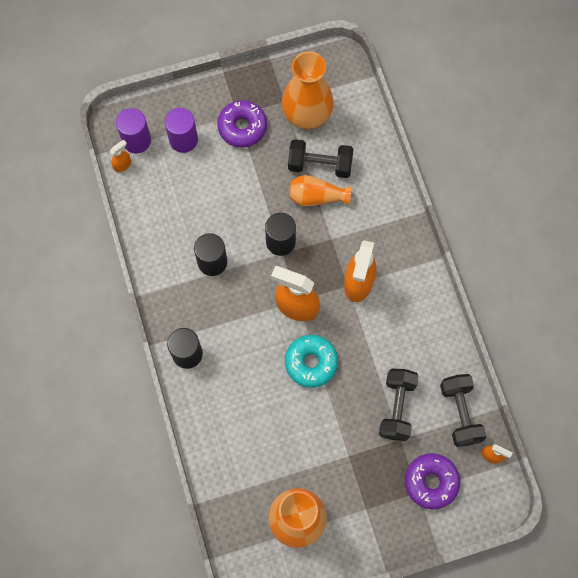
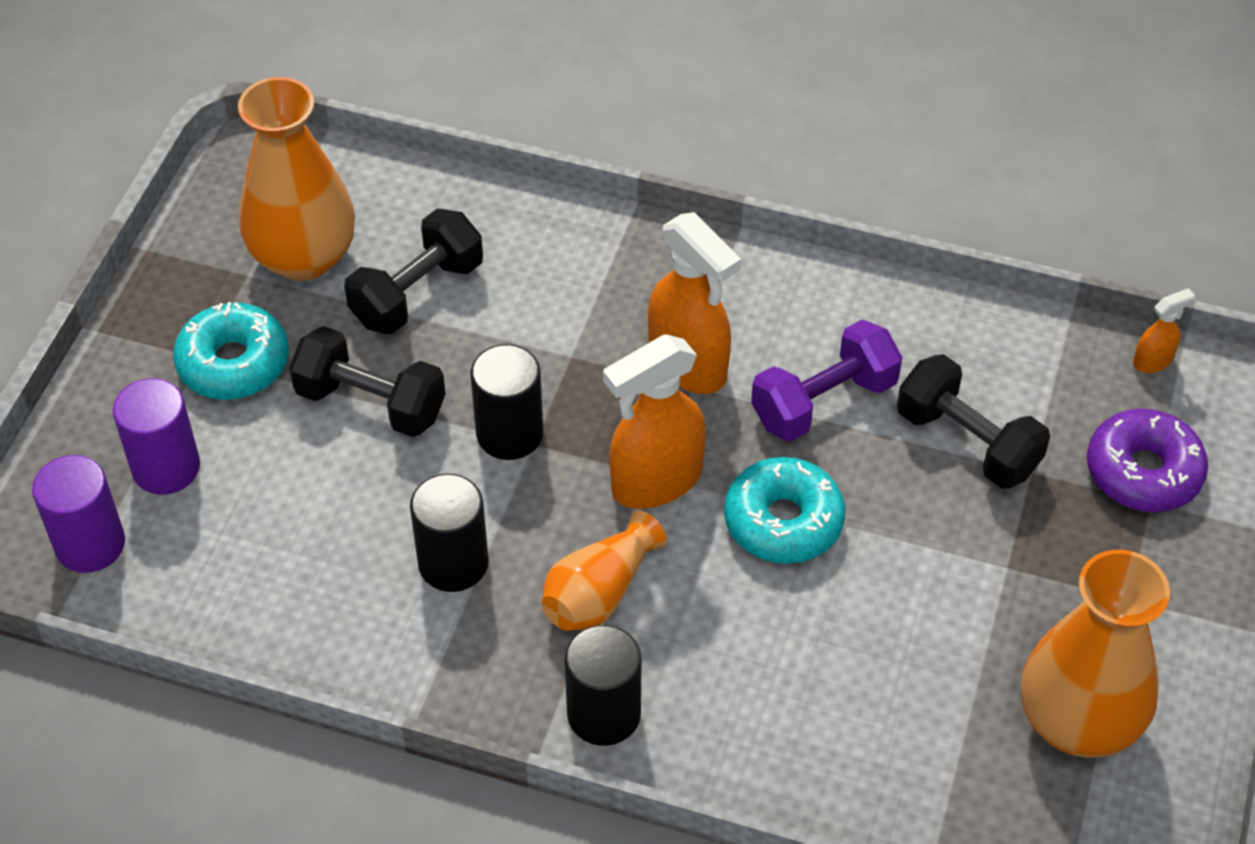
camera: 55 degrees left, 20 degrees down
orange spray bottle [110,139,131,172] -> none
purple donut [217,100,267,148] -> turquoise donut [173,302,289,400]
orange vase [289,175,351,206] -> orange vase moved to [542,511,667,631]
black dumbbell [440,374,487,447] -> black dumbbell moved to [289,326,446,437]
none -> purple dumbbell [751,320,902,441]

